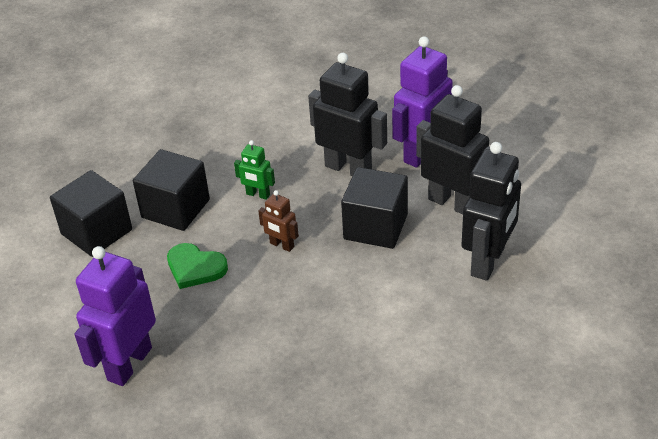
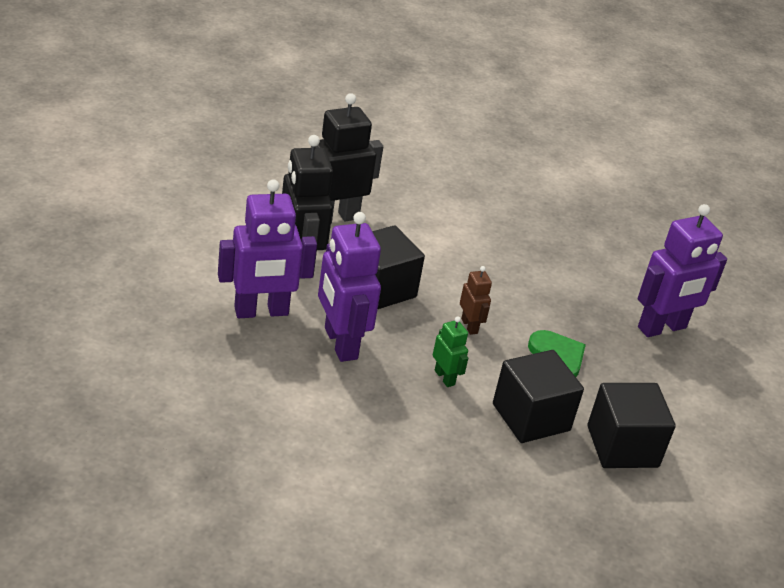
camera: 150 degrees left, 5 degrees down
black robot [308,53,387,176] -> purple robot [318,212,381,362]

